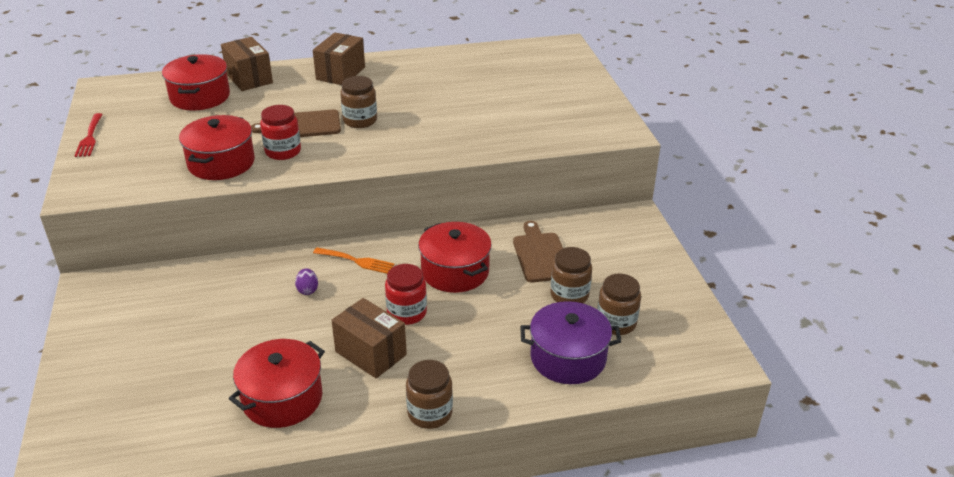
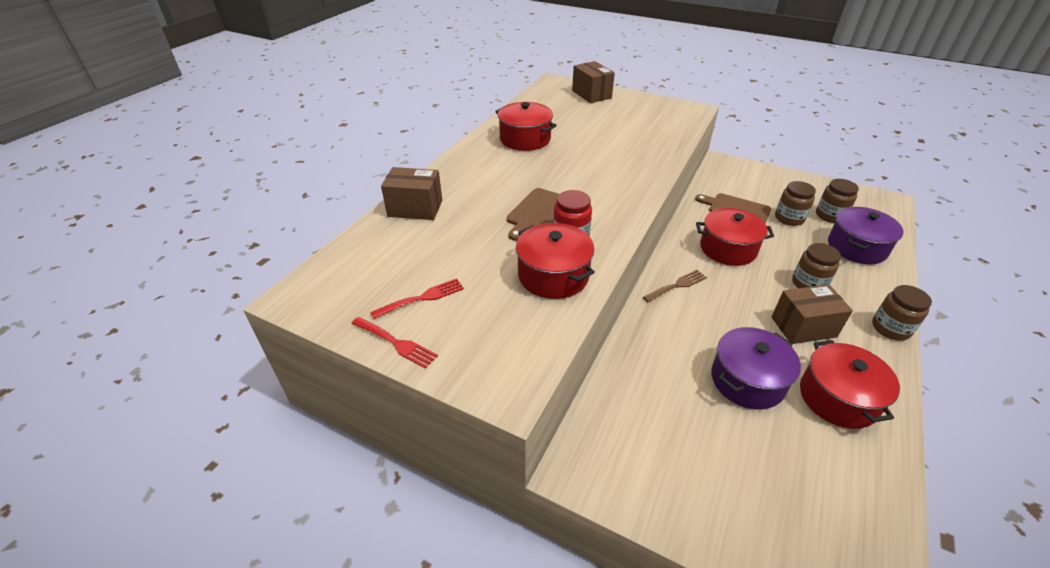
camera: 50 degrees left, 5 degrees up
red pot [162,54,230,111] -> red pot moved to [495,102,557,151]
purple egg [295,268,318,295] -> none
brown box [313,32,365,85] -> brown box moved to [572,61,615,103]
orange fork [313,247,395,274] -> brown fork [643,270,707,302]
brown jar [340,76,377,128] -> brown jar moved to [792,243,841,288]
red jar [385,264,427,325] -> none
none -> red fork [370,278,464,319]
none -> purple pot [711,327,801,410]

